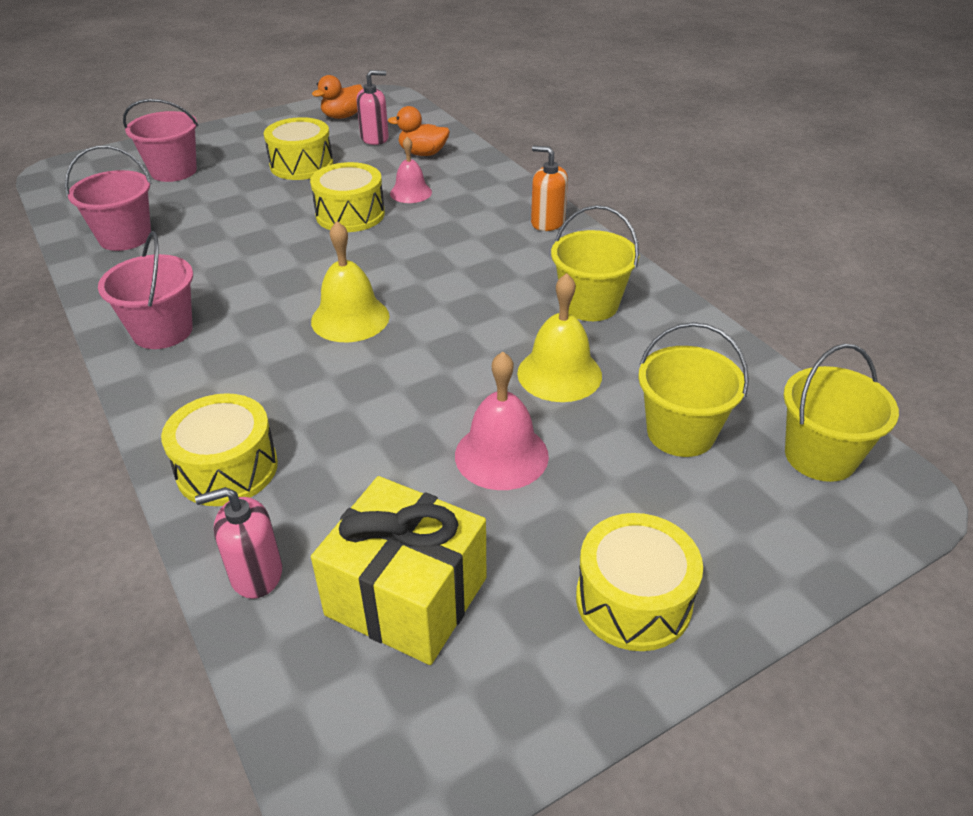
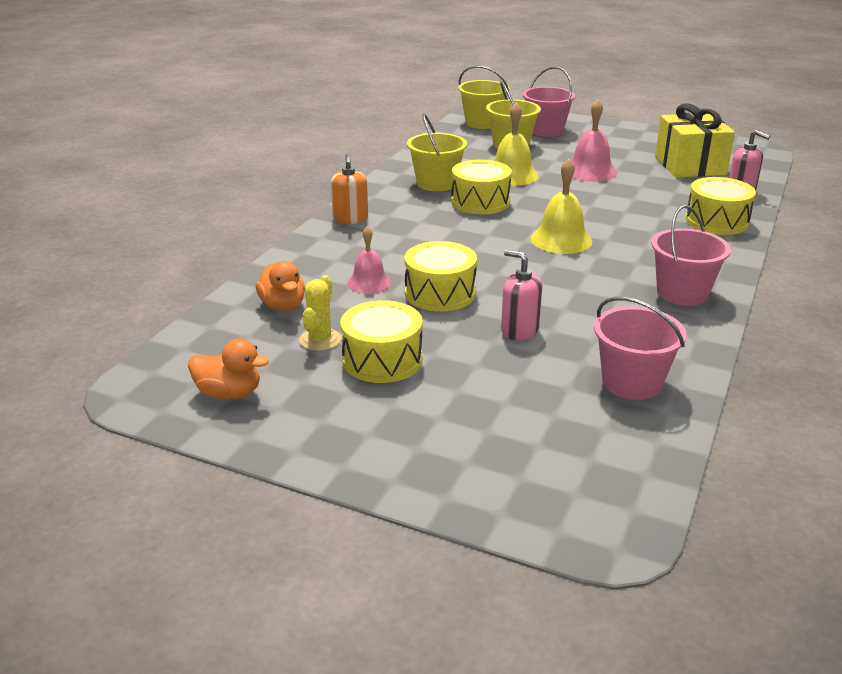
camera: 125 degrees left, 10 degrees down
pink bucket [123,99,198,182] -> pink bucket moved to [522,66,575,137]
pink soap dispenser [357,70,389,145] -> pink soap dispenser moved to [501,250,542,340]
yellow drum [576,513,703,651] -> yellow drum moved to [451,160,512,214]
none -> yellow cactus [299,275,341,351]

